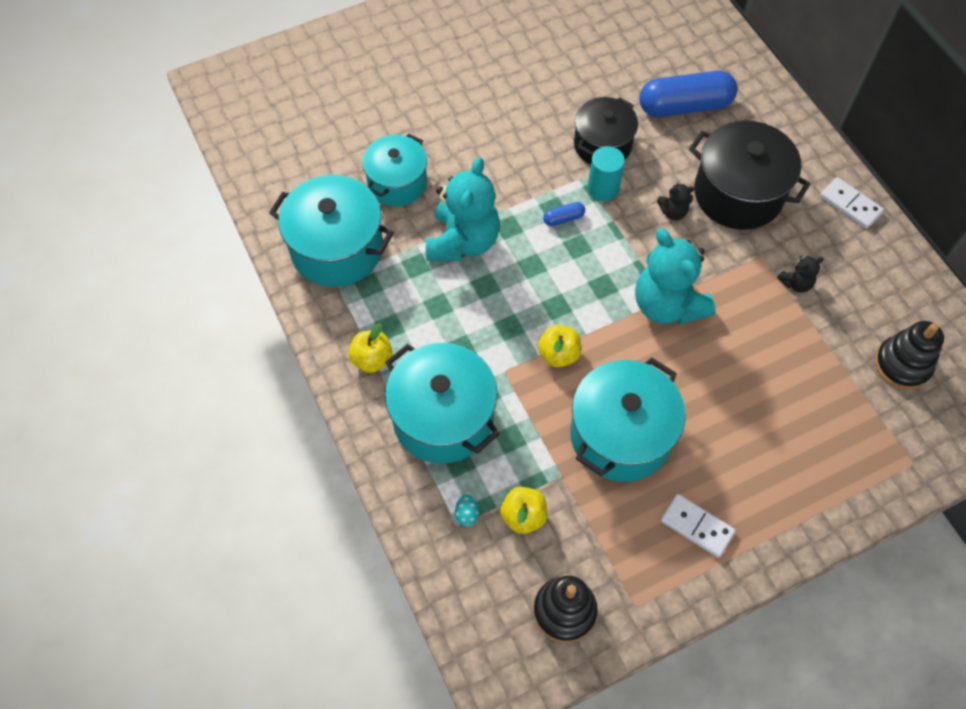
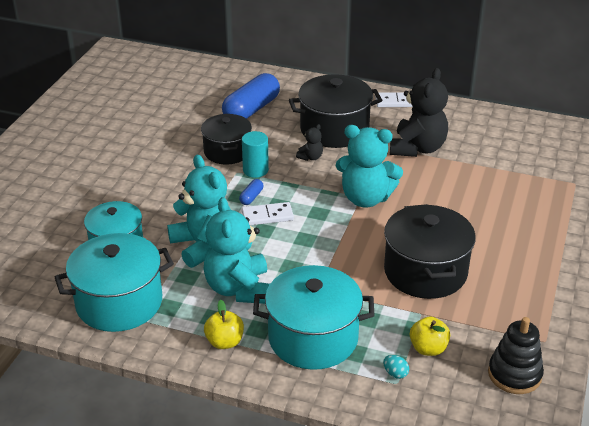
camera: 45 degrees left, 25 degrees down
yellow apple [538,325,581,367] -> none
turquoise pot [570,357,685,482] -> black pot [384,204,476,299]
white domino [661,494,735,558] -> white domino moved to [242,202,294,225]
black teddy bear [777,256,823,293] -> black teddy bear [390,68,448,157], size x2.28
black stacking toy [875,321,944,390] -> none
none -> turquoise teddy bear [203,197,270,304]

